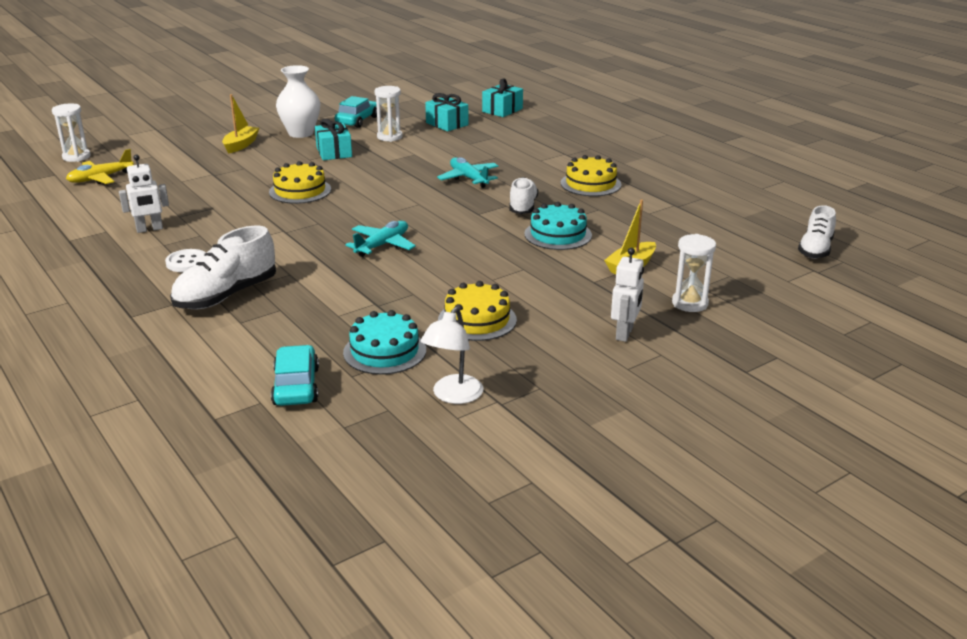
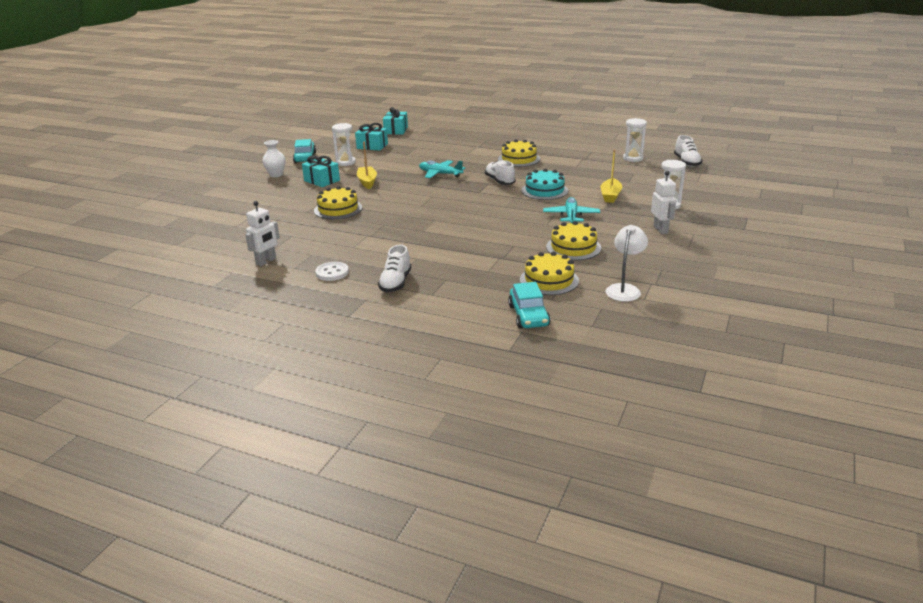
camera: 30 degrees left, 0 degrees up
white hourglass [52,103,91,162] -> white hourglass moved to [623,118,647,162]
yellow plane [66,149,134,184] -> none
white shoe [170,226,276,309] -> white shoe [378,244,411,292], size x0.66
yellow boat [222,94,259,154] -> yellow boat moved to [357,142,377,189]
turquoise car [271,345,319,406] -> turquoise car turned 150 degrees counterclockwise [508,282,550,328]
white vase [276,65,320,138] -> white vase [262,140,286,177], size x0.65
turquoise cake [343,310,426,375] -> yellow cake [520,251,579,295]
turquoise plane [345,221,416,257] -> turquoise plane moved to [543,197,600,223]
white lamp [421,307,483,404] -> white lamp turned 150 degrees counterclockwise [605,225,648,302]

